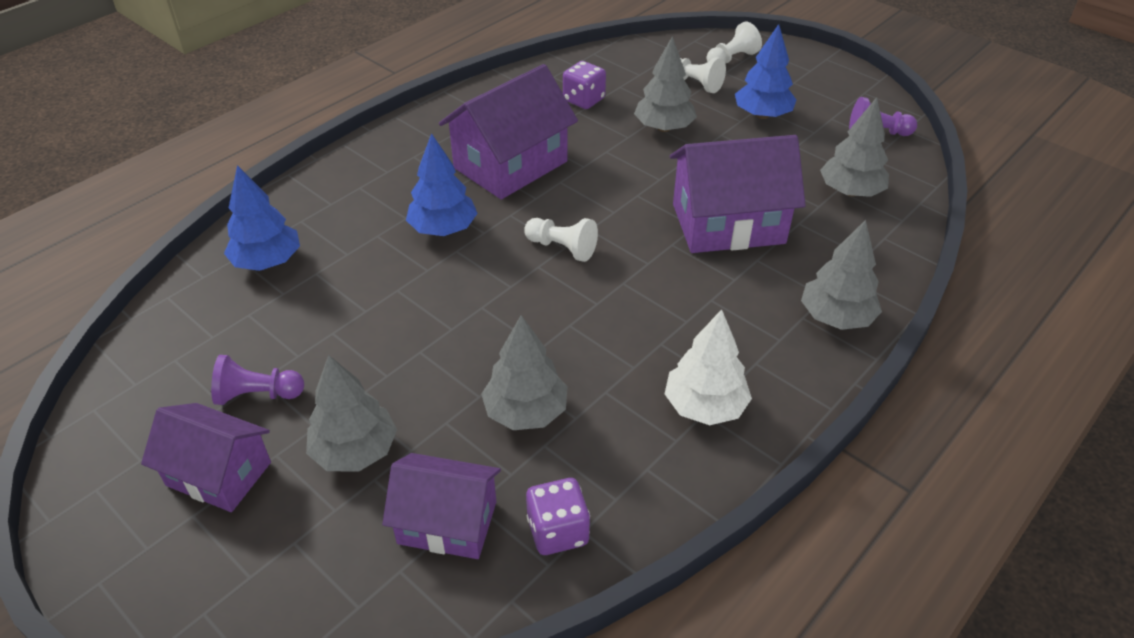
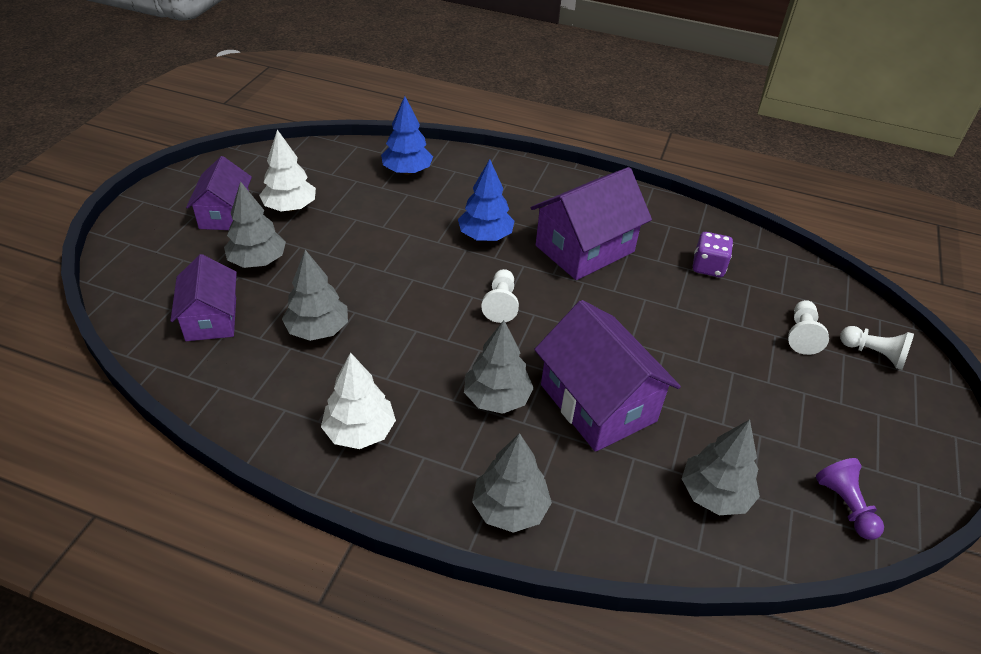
camera: 65 degrees right, 0 degrees up
purple pawn [211,355,304,405] -> white tree [259,130,316,211]
purple house [439,64,578,199] -> purple house turned 60 degrees counterclockwise [531,167,652,280]
purple dice [526,478,590,555] -> none
grey tree [634,36,697,132] -> grey tree moved to [464,320,534,414]
blue tree [735,24,796,119] -> none

